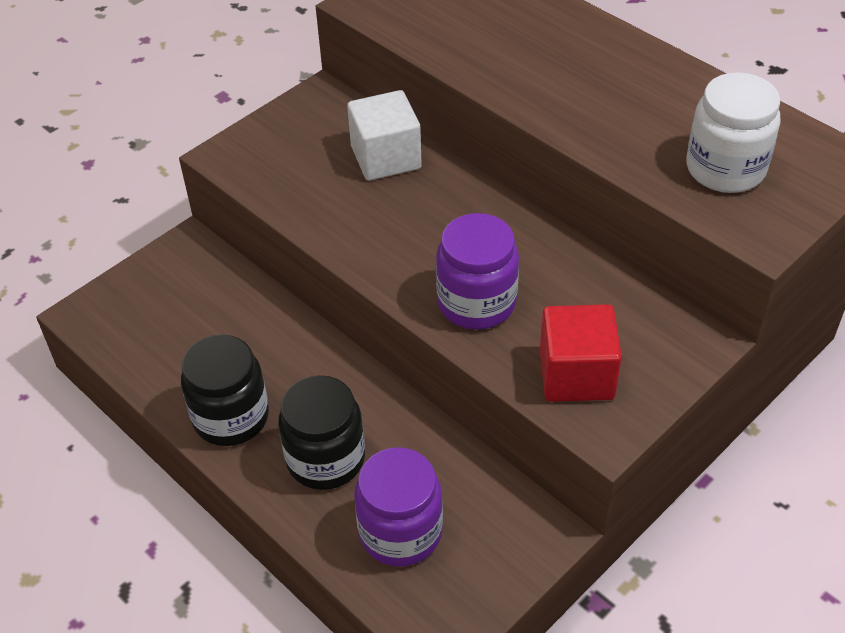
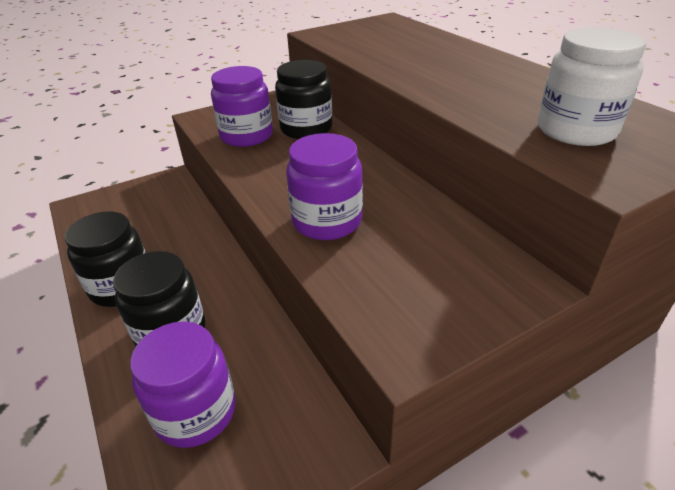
camera: 15 degrees right, 10 degrees down
white cube [347,90,422,181] -> black jar [275,60,332,139]
red cube [540,304,622,402] -> none
none -> purple jar [211,66,273,147]

